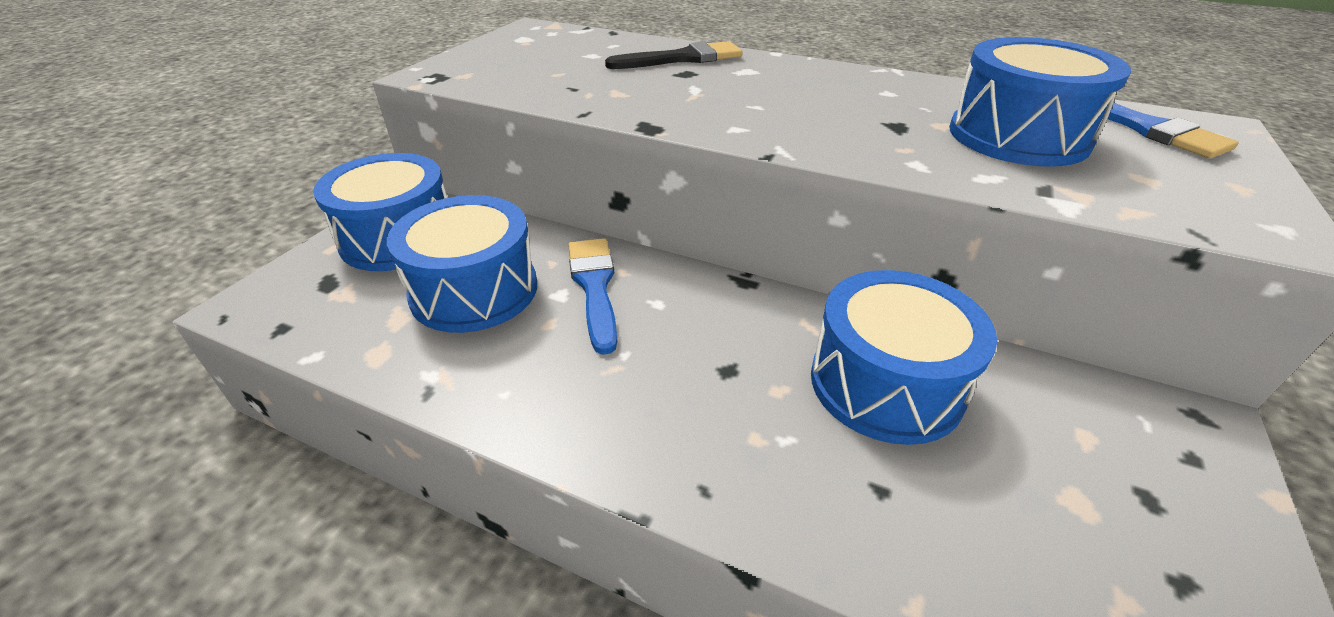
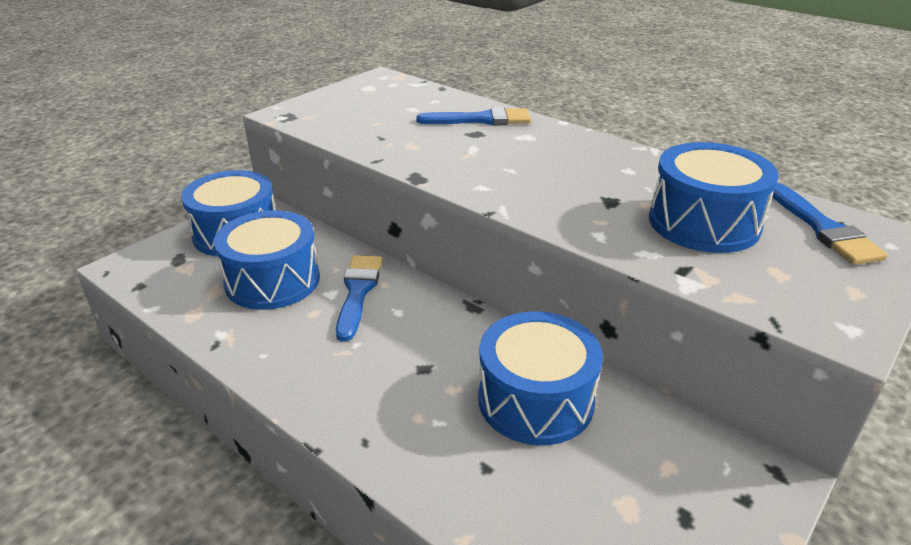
camera: 15 degrees right, 5 degrees down
black brush [605,41,743,69] -> blue brush [416,107,531,125]

